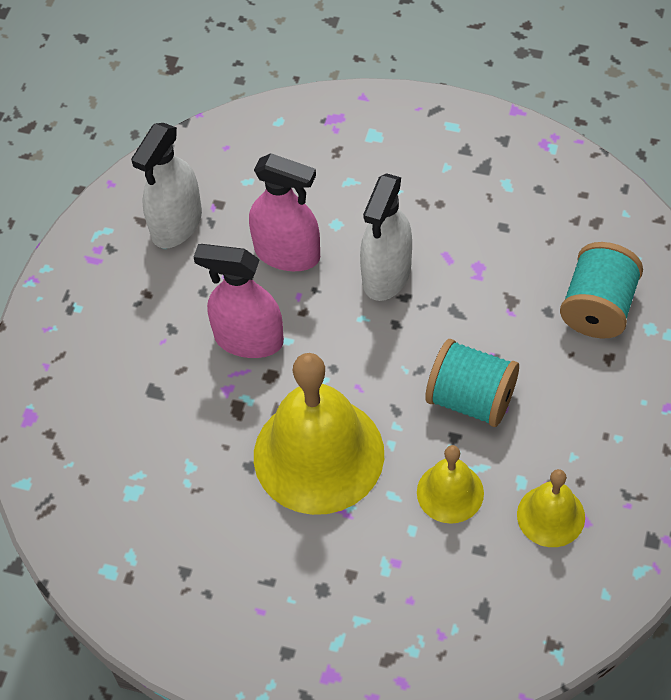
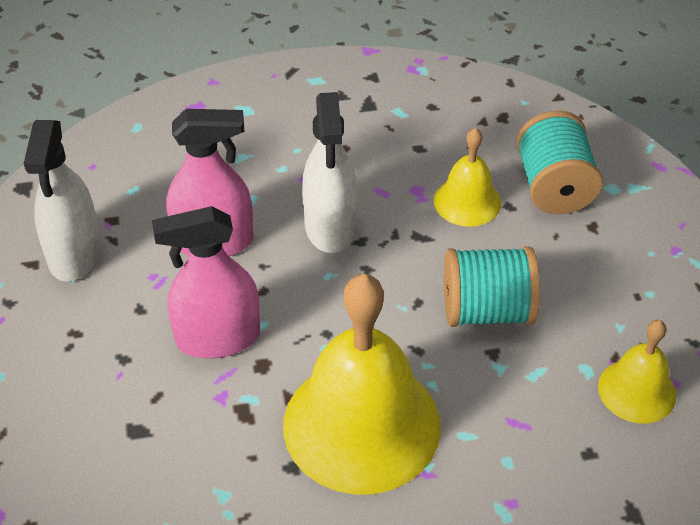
camera: 30 degrees left, 10 degrees down
yellow bell [417,445,484,524] -> yellow bell moved to [434,128,501,227]

